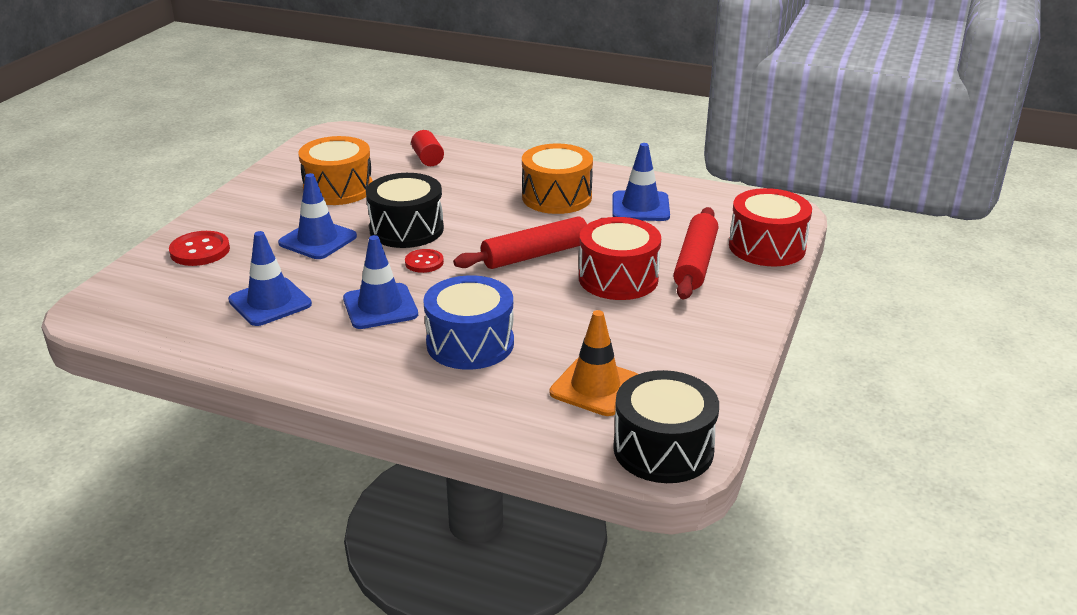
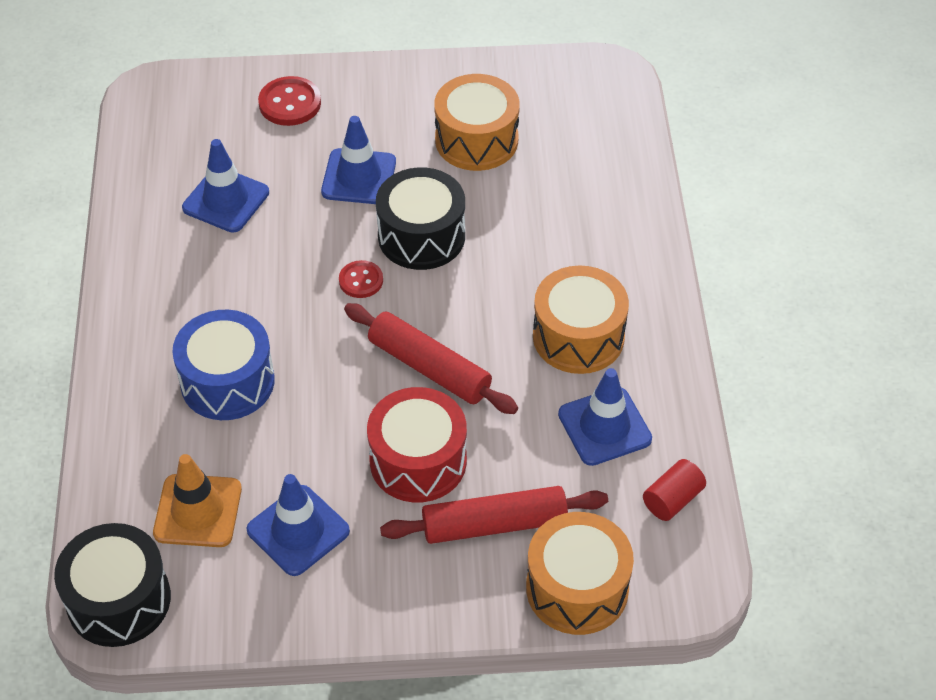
camera: 65 degrees right, 20 degrees up
blue traffic cone [343,235,418,329] -> blue traffic cone moved to [247,474,350,576]
red cylinder [411,130,444,166] -> red cylinder moved to [643,459,706,521]
red drum [729,188,812,266] -> orange drum [526,512,634,635]

